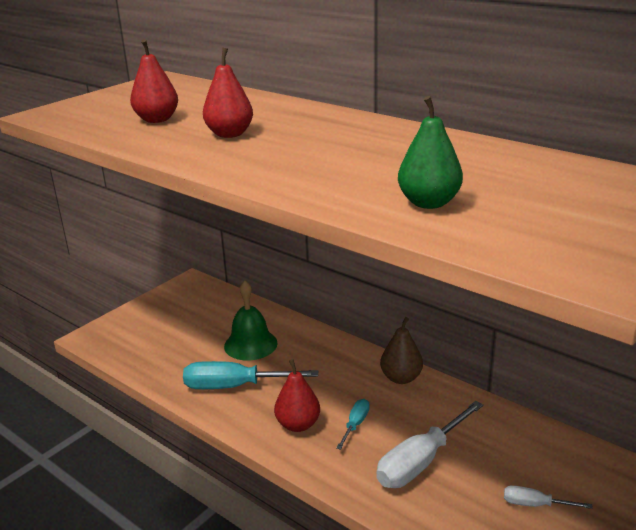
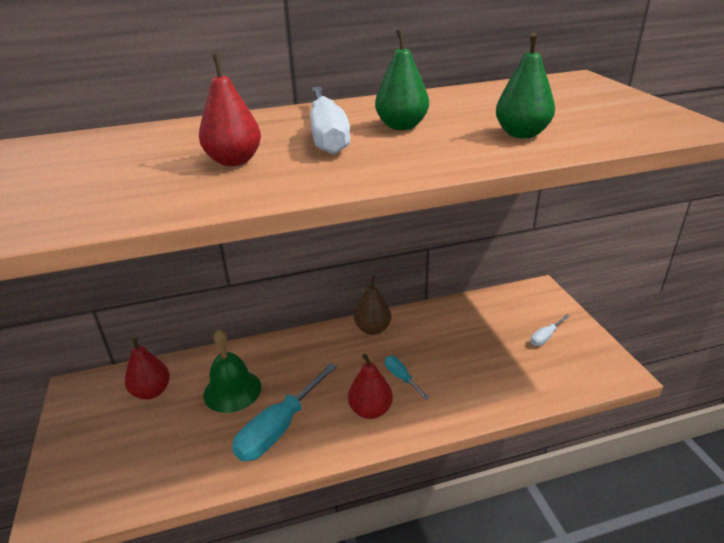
camera: 55 degrees left, 5 degrees up
red pear [130,39,178,123] -> red pear moved to [125,338,170,400]
white screwdriver [376,401,483,488] -> white screwdriver moved to [310,87,351,154]
none -> green pear [375,29,429,130]

